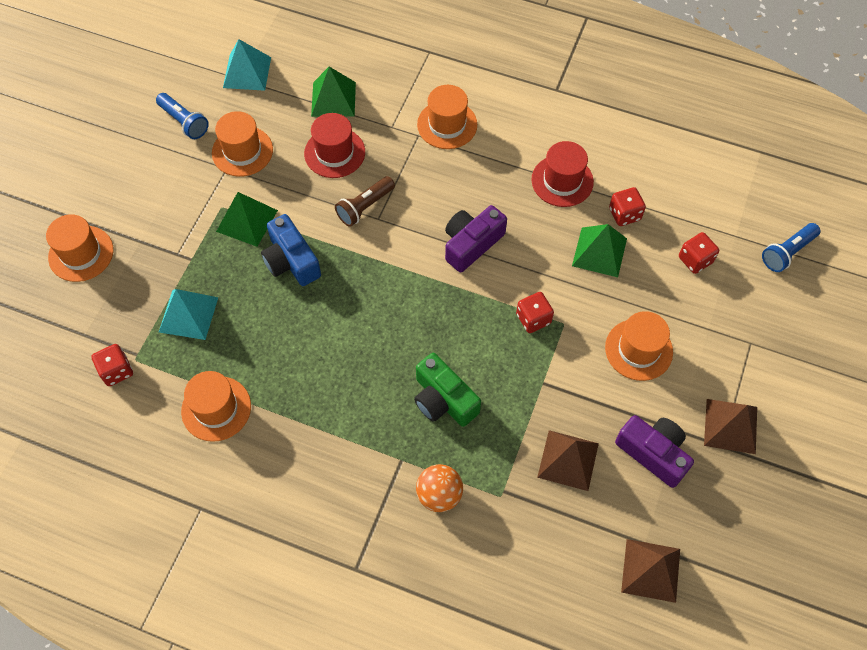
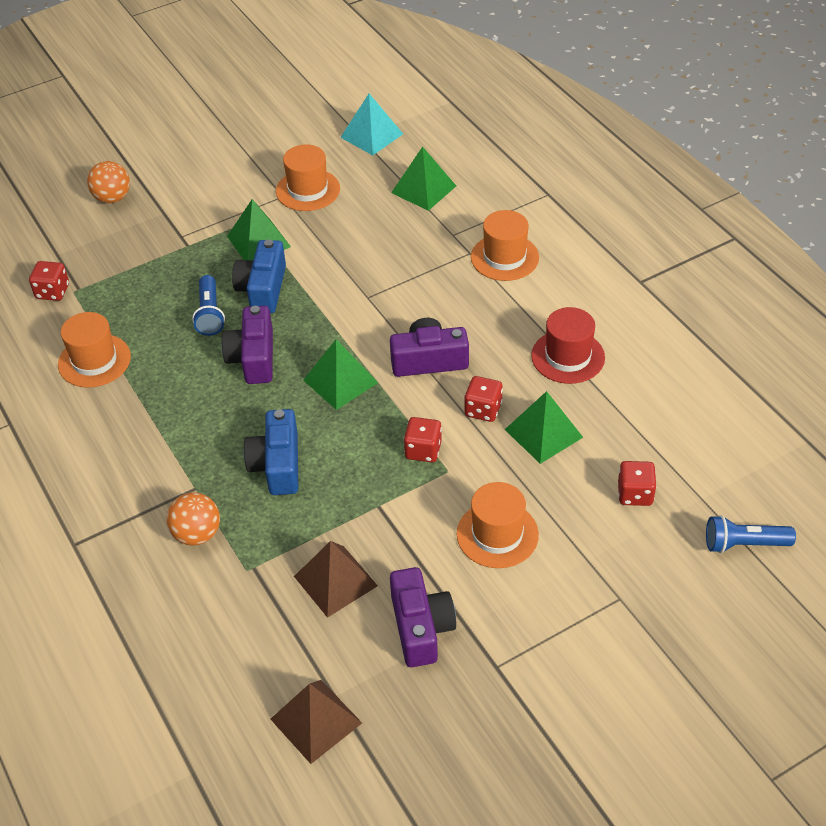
camera: 40 degrees right, 15 degrees down
orange hat [46,214,113,282] -> orange ball [87,161,130,203]
blue flashlight [156,93,209,139] -> blue flashlight moved to [192,275,225,336]
turquoise pyramid [159,289,218,340] -> none
red hat [304,113,365,178] -> none
brown flashlight [335,176,395,227] -> none
green camera [414,353,481,427] -> blue camera [243,409,298,495]
red dice [609,187,646,226] -> red dice moved to [464,376,503,422]
brown pyramid [704,399,757,454] -> none
none -> purple camera [221,306,273,384]
none -> green pyramid [303,339,378,410]

